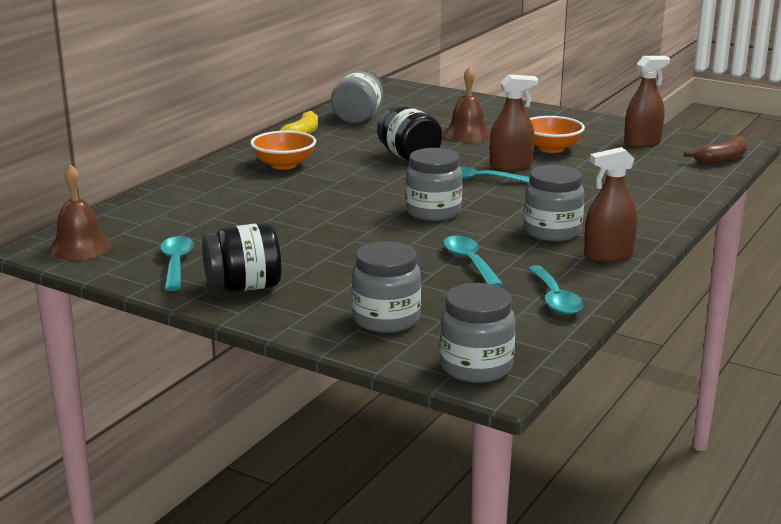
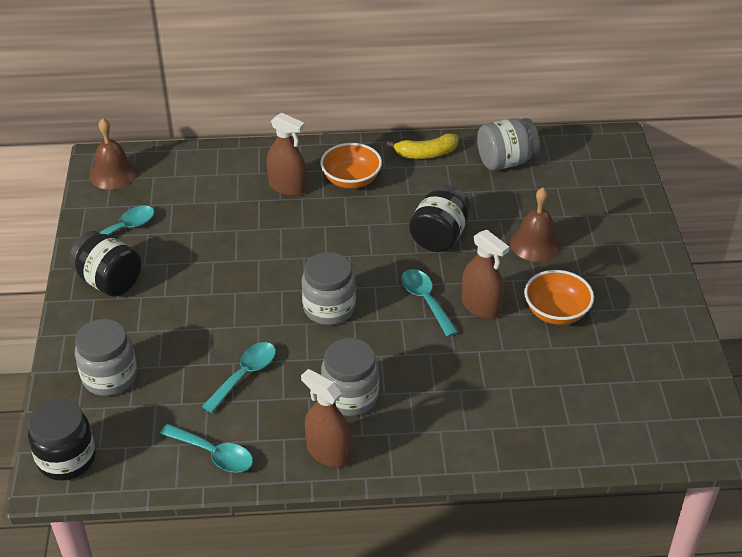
camera: 55 degrees right, 20 degrees up
grey jar [439,283,515,383] -> black jar [28,399,96,480]
turquoise spoon [528,265,583,315] -> turquoise spoon turned 105 degrees counterclockwise [160,424,253,473]
brown spray bottle [624,56,670,148] -> brown spray bottle moved to [267,112,306,196]
brown banana [684,136,748,164] -> none

